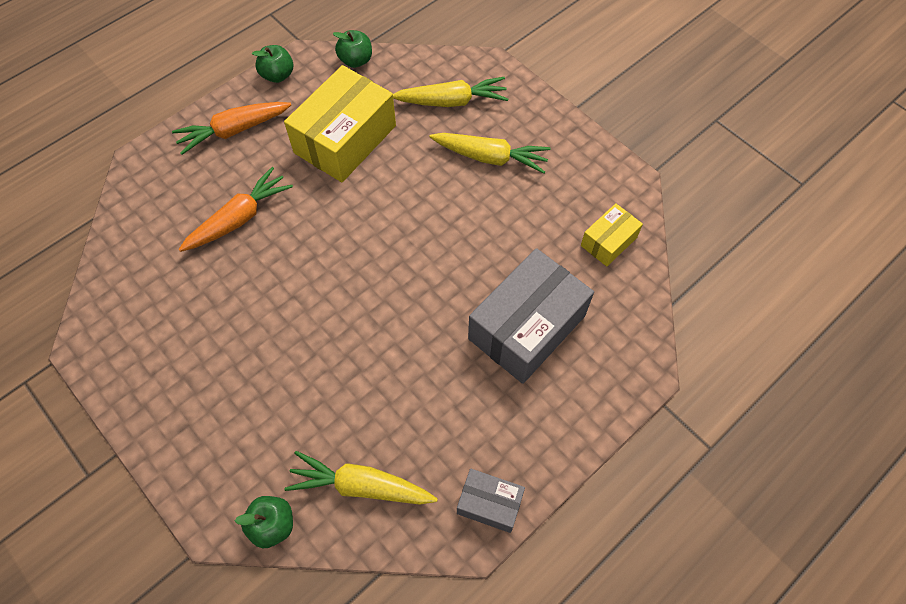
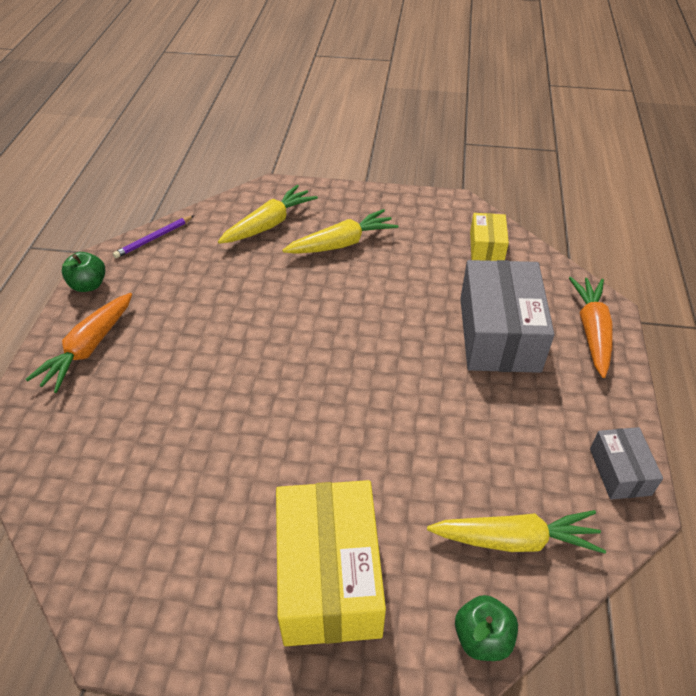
camera: 40 degrees left, 15 degrees down
orange carrot [178,167,293,252] -> orange carrot moved to [569,277,613,378]
yellow box [284,65,396,182] -> yellow box moved to [276,480,386,646]
yellow carrot [285,451,438,505] -> yellow carrot turned 150 degrees counterclockwise [427,510,606,554]
green apple [333,30,372,68] -> purple pencil [113,216,194,258]
grey box [457,468,525,533] -> grey box turned 75 degrees counterclockwise [590,427,663,500]

